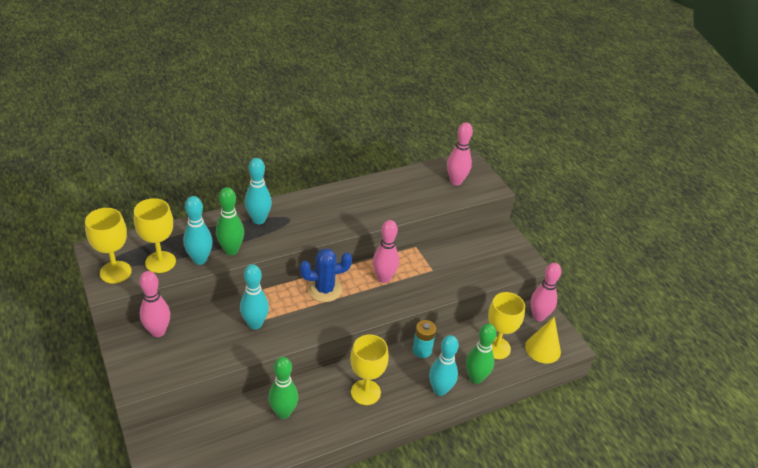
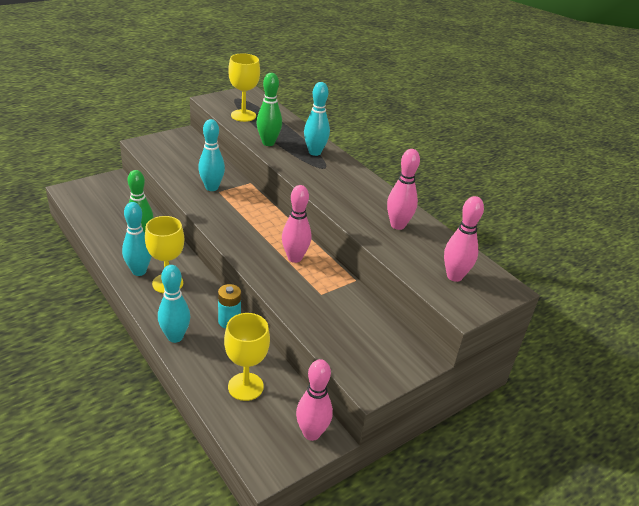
camera: 80 degrees right, 5 degrees down
yellow goblet [85,208,131,284] -> none
pink bowling pin [139,271,170,337] -> pink bowling pin moved to [387,149,420,230]
turquoise bowling pin [183,196,213,265] -> turquoise bowling pin moved to [122,202,151,276]
blue cactus [300,248,352,302] -> none
green bowling pin [466,324,497,384] -> none
yellow cone [525,317,561,364] -> none

